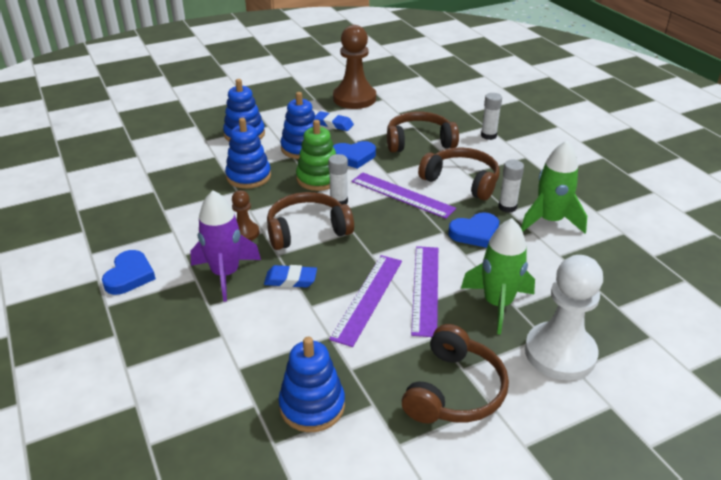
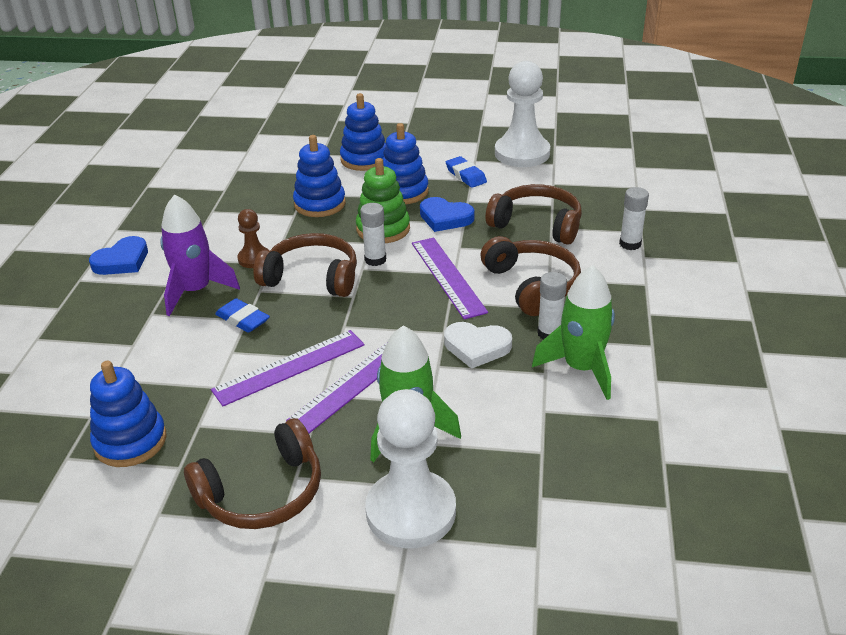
camera: 35 degrees right, 0 degrees up
brown pawn [333,25,376,109] -> white pawn [495,61,550,167]
blue heart [448,212,499,248] -> white heart [444,322,512,369]

